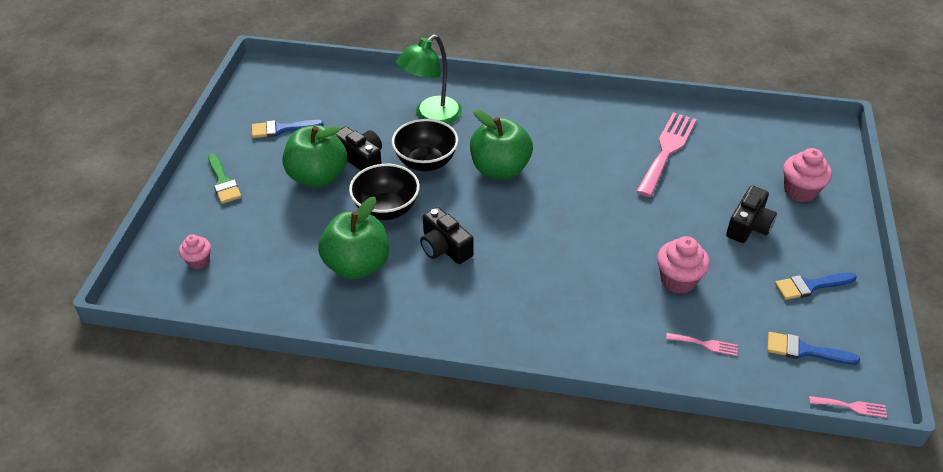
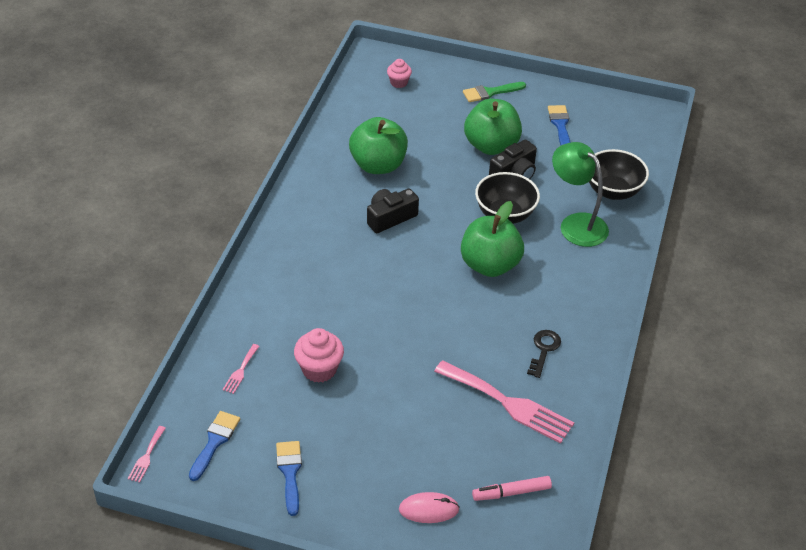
camera: 95 degrees right, 0 degrees up
black bowl [349,164,420,220] -> black bowl moved to [589,149,649,200]
black camera [726,186,777,243] -> none
pink cupcake [783,148,832,202] -> pink mouse [399,492,459,523]
none -> pink marker [472,476,552,501]
none -> black key [527,330,561,378]

